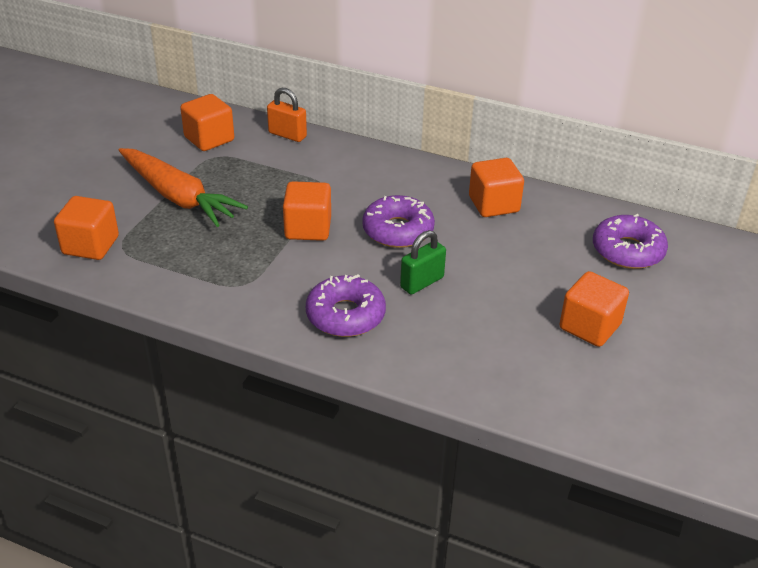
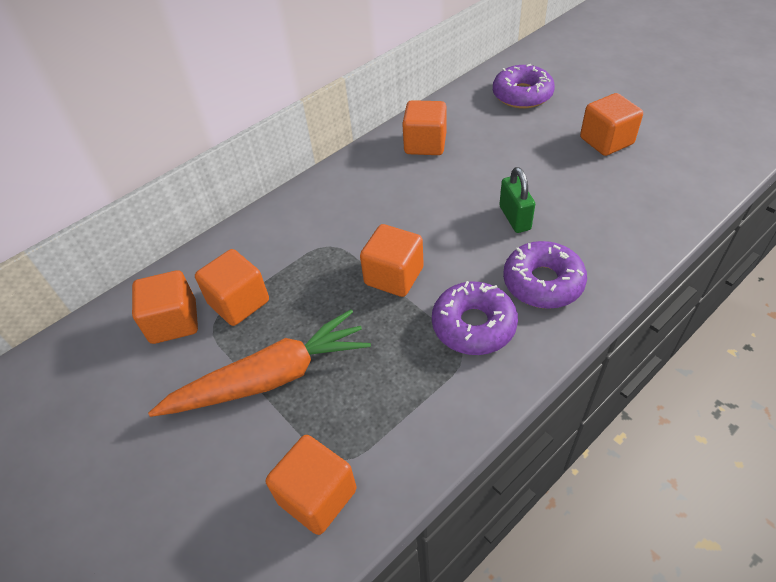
camera: 60 degrees left, 10 degrees up
orange padlock [267,88,307,142] -> none
purple donut [362,195,435,248] -> purple donut moved to [432,281,518,355]
none -> orange cube [195,249,269,326]

